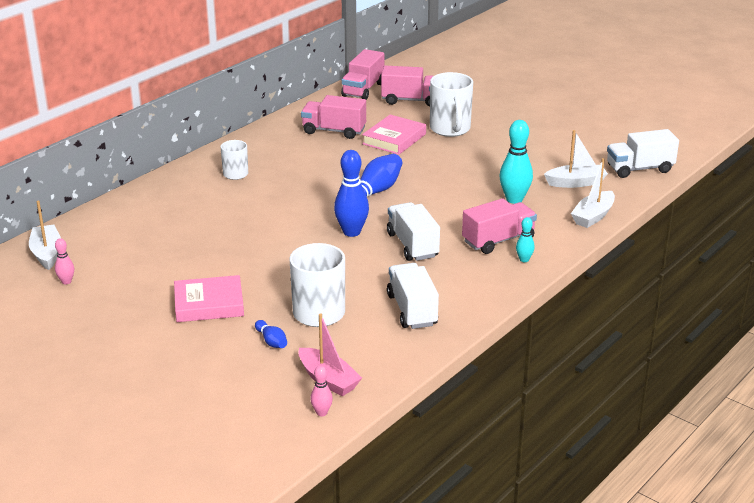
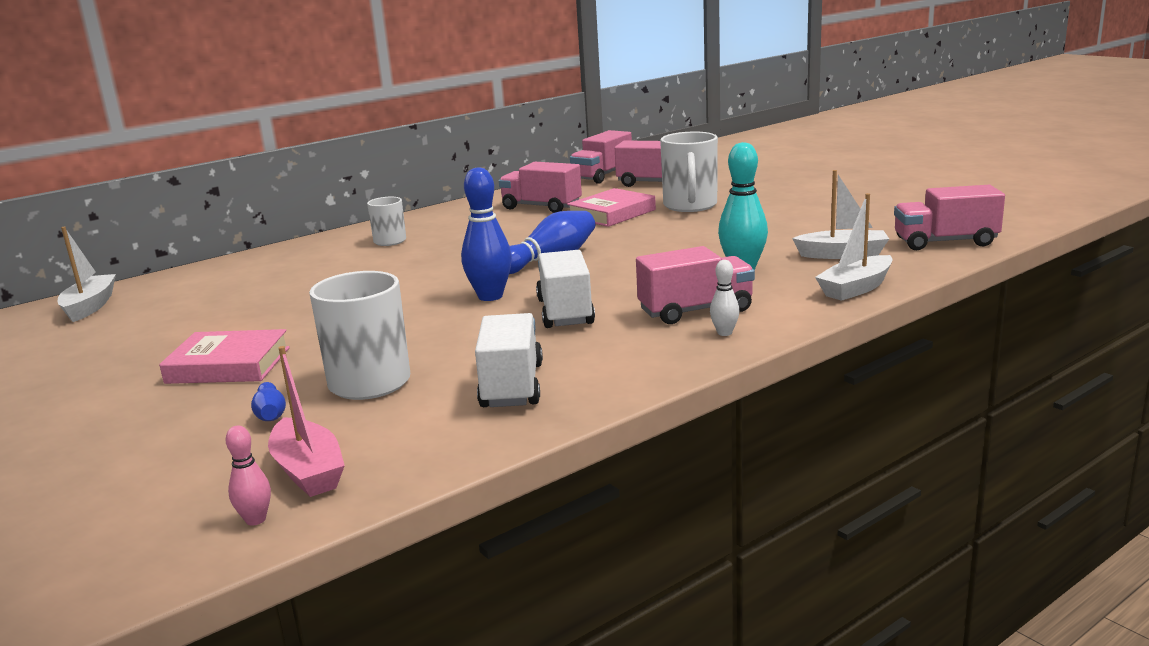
camera: 15 degrees right, 10 degrees down
pink bowling pin [55,238,74,285] -> none
turquoise bowling pin [516,217,535,262] -> white bowling pin [710,260,740,336]
white truck [607,129,679,178] -> pink truck [894,185,1005,250]

